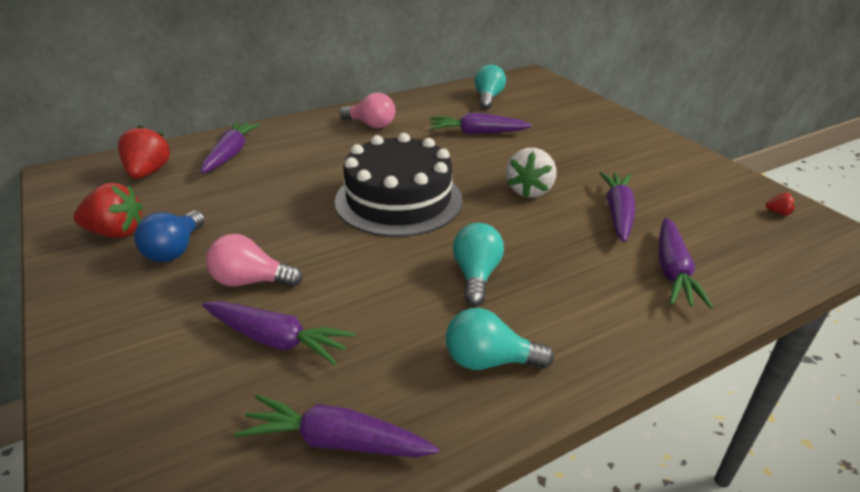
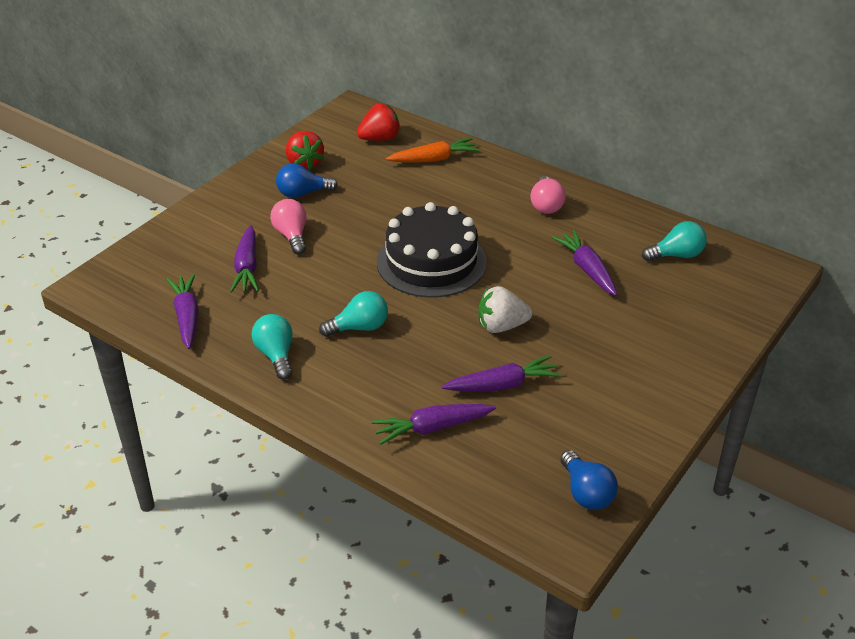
camera: 65 degrees right, 5 degrees up
purple carrot [201,121,261,173] -> orange carrot [386,138,480,163]
red strawberry [766,193,796,215] -> blue light bulb [560,450,618,510]

